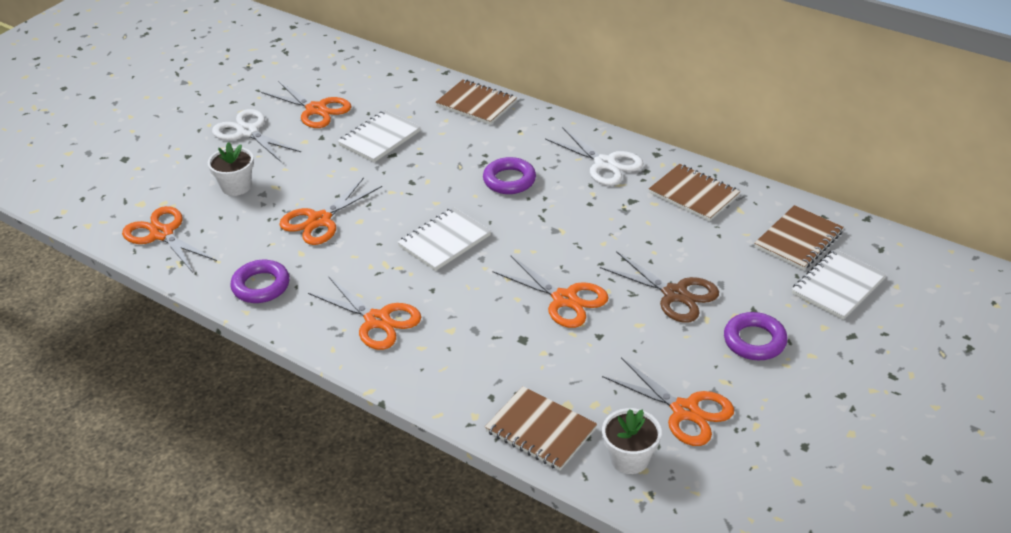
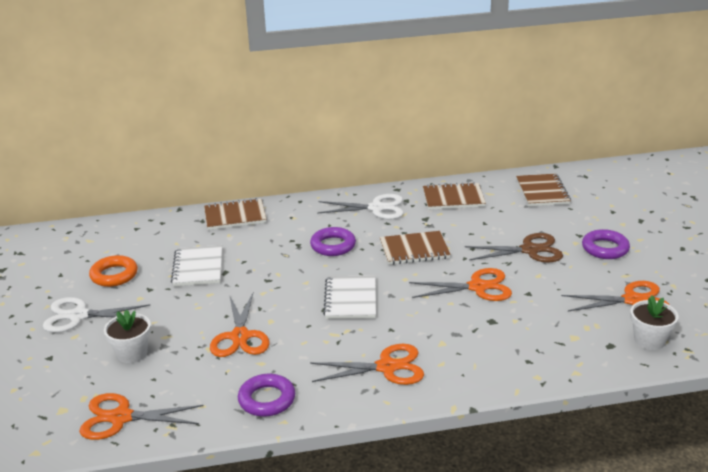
camera: 45 degrees left, 10 degrees down
orange scissors [261,81,352,128] -> orange ring [89,255,138,287]
brown notebook [485,386,597,470] -> brown notebook moved to [380,231,451,265]
white notebook [792,249,886,320] -> none

